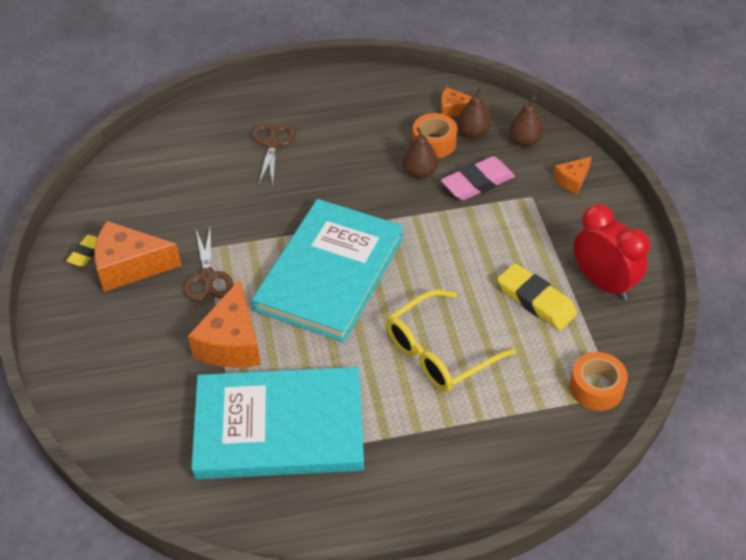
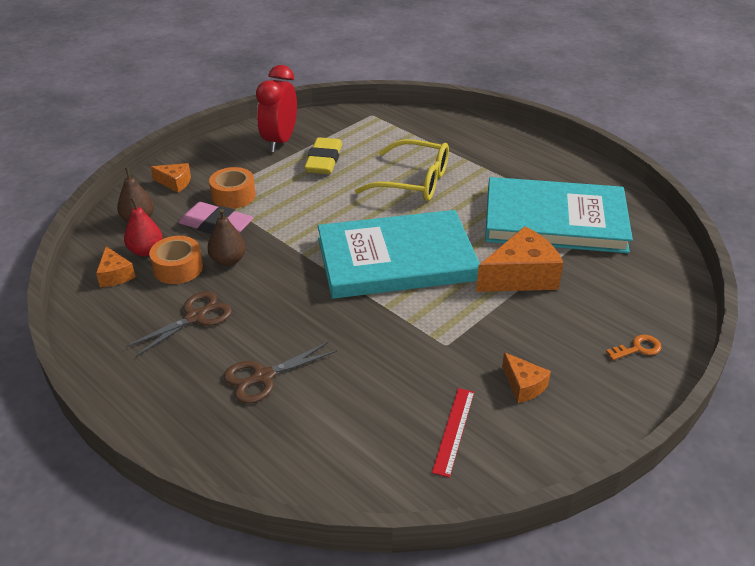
camera: 125 degrees left, 10 degrees down
yellow eraser [66,235,98,267] -> none
orange cheese [94,221,182,292] -> orange cheese [502,352,551,403], size x0.53
brown scissors [184,228,233,302] -> brown scissors moved to [126,291,232,357]
turquoise book [191,367,364,479] -> turquoise book turned 45 degrees counterclockwise [485,177,633,253]
brown pear [457,87,492,139] -> red pear [124,197,163,256]
orange tape [570,352,628,411] -> orange tape moved to [209,167,256,209]
none -> red ruler [432,388,474,478]
none -> orange key [606,335,662,360]

